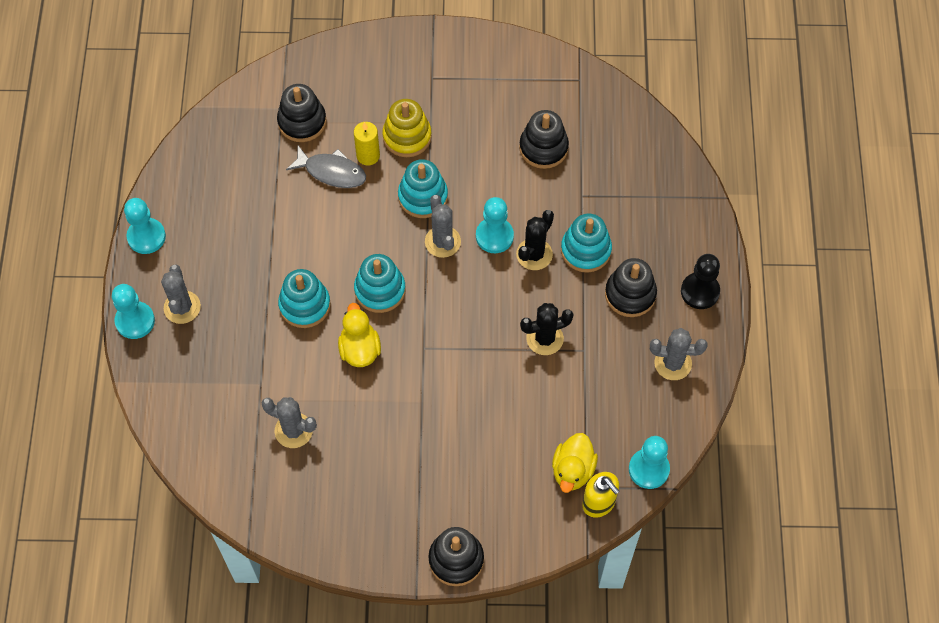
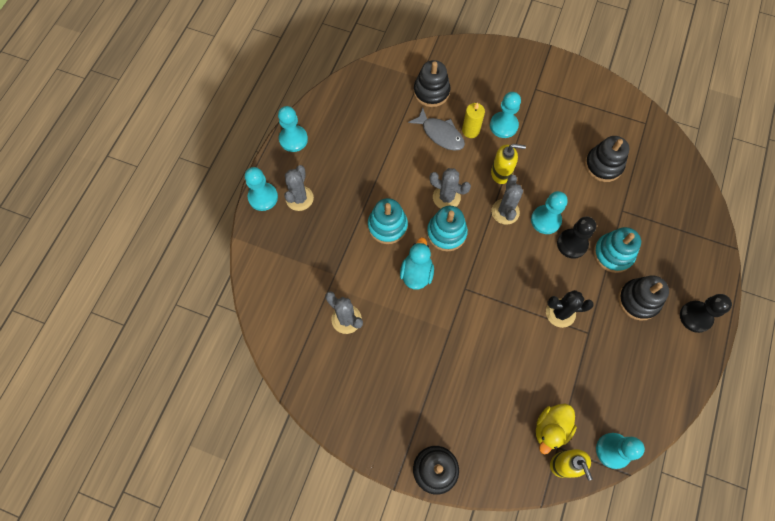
camera: 20 degrees right, 5 degrees up
yellow duck [338,303,381,367] -> turquoise duck [400,237,434,290]
yellow stacking toy [382,99,432,157] -> turquoise pawn [490,92,521,138]
turquoise stacking toy [398,159,448,218] -> yellow soap dispenser [491,144,526,184]
black cactus [516,210,554,270] -> black pawn [557,216,596,259]
grey cactus [650,328,708,380] -> grey cactus moved to [429,168,471,208]

